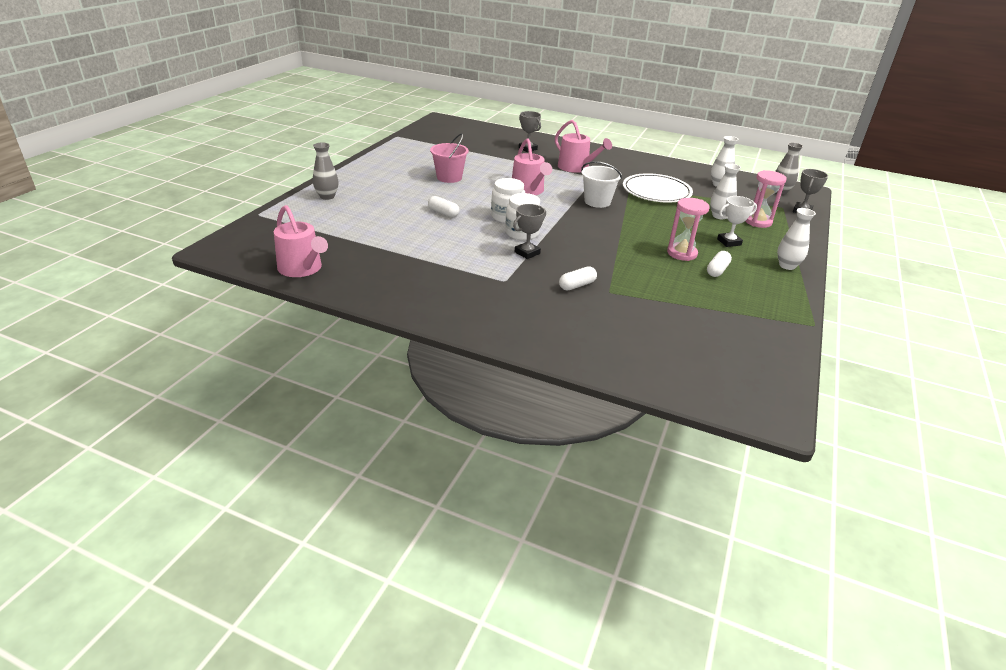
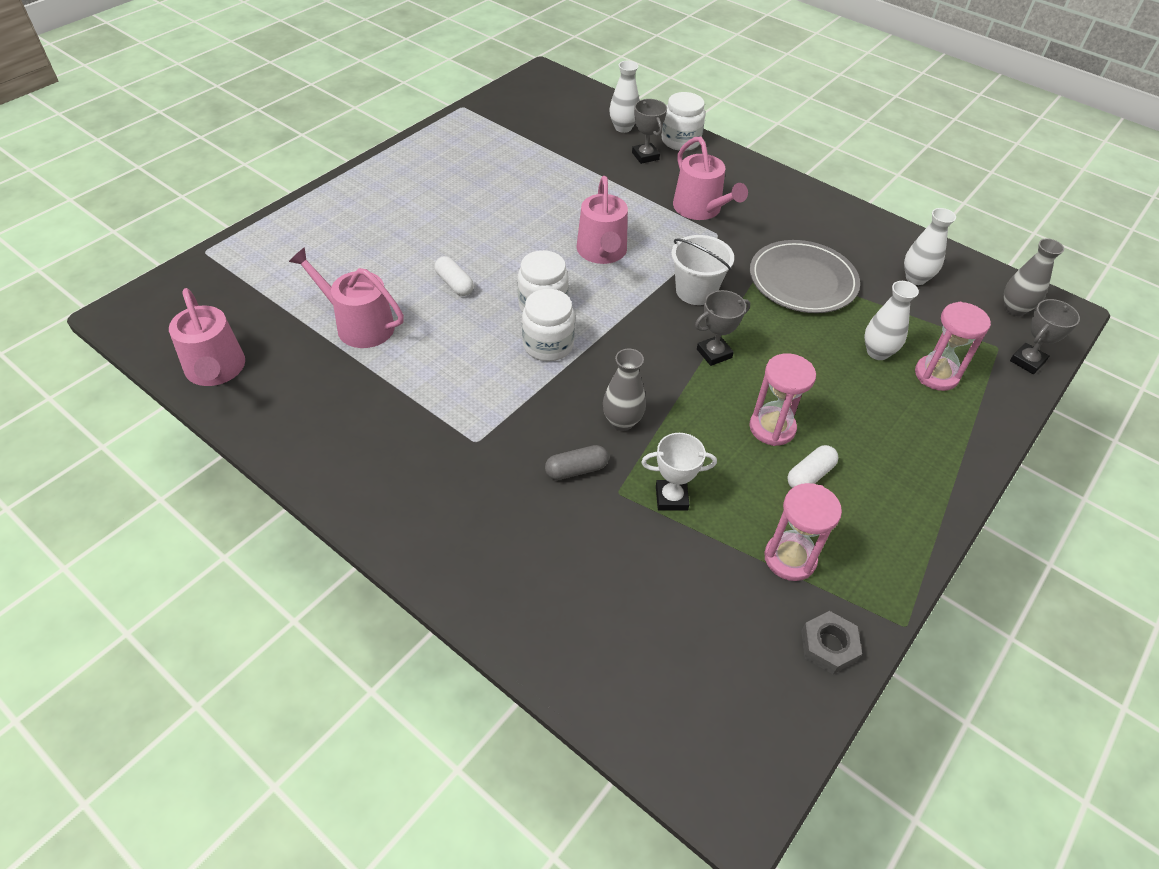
camera: 15 degrees right, 15 degrees up
grey vase [313,143,339,200] -> grey vase moved to [603,349,646,431]
pink bucket [430,133,469,183] -> none
grey trophy [513,204,546,259] -> grey trophy moved to [695,290,750,366]
white capsule [559,266,597,290] -> grey capsule [545,445,609,480]
white plate [623,173,693,203] -> grey plate [750,240,860,313]
white trophy [717,196,757,247] -> white trophy moved to [641,433,717,511]
white vase [777,208,816,270] -> white vase moved to [609,61,640,133]
none -> pink watering can [289,247,404,348]
none -> white jar [662,92,705,151]
none -> pink hourglass [764,483,842,581]
none -> grey nut [801,611,862,674]

